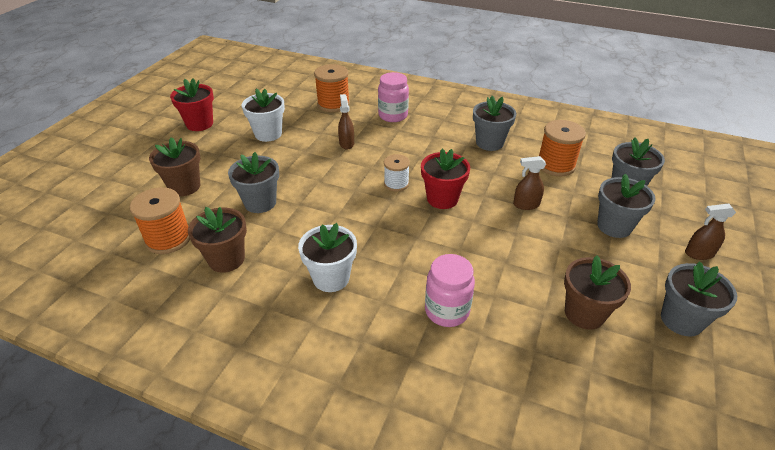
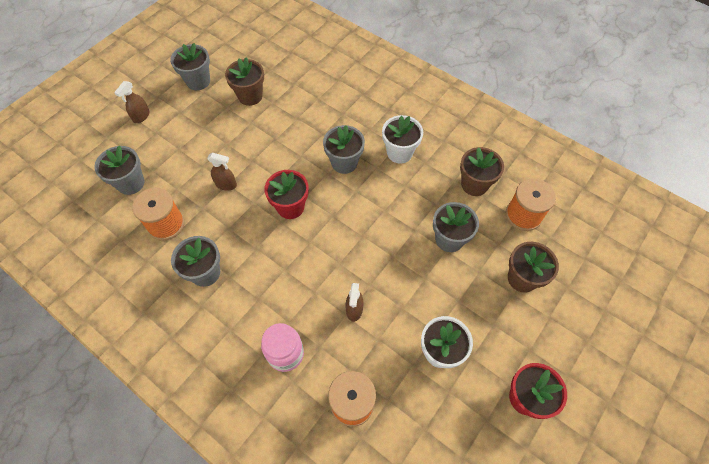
camera: 165 degrees left, 20 degrees up
white spool [384,154,410,191] -> none
pink jar [425,254,475,327] -> none
grey flower pot [597,174,656,238] -> grey flower pot moved to [323,125,365,174]
brown spray bottle [685,204,736,260] -> brown spray bottle turned 105 degrees clockwise [114,81,150,123]

